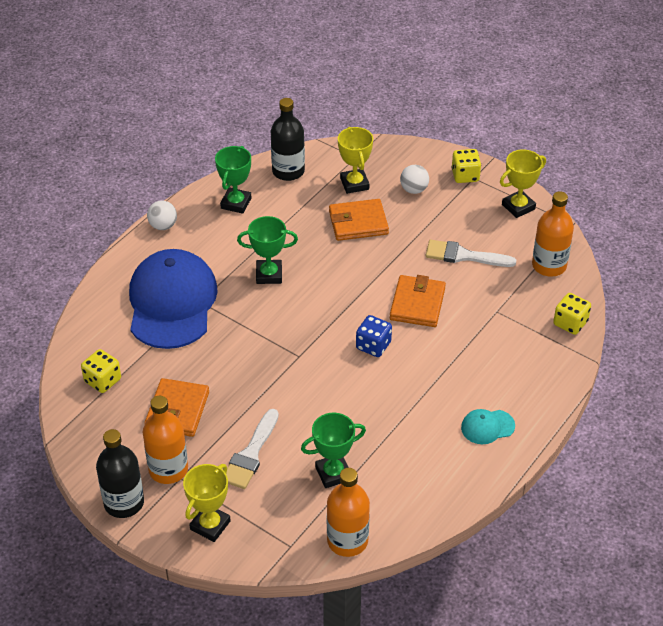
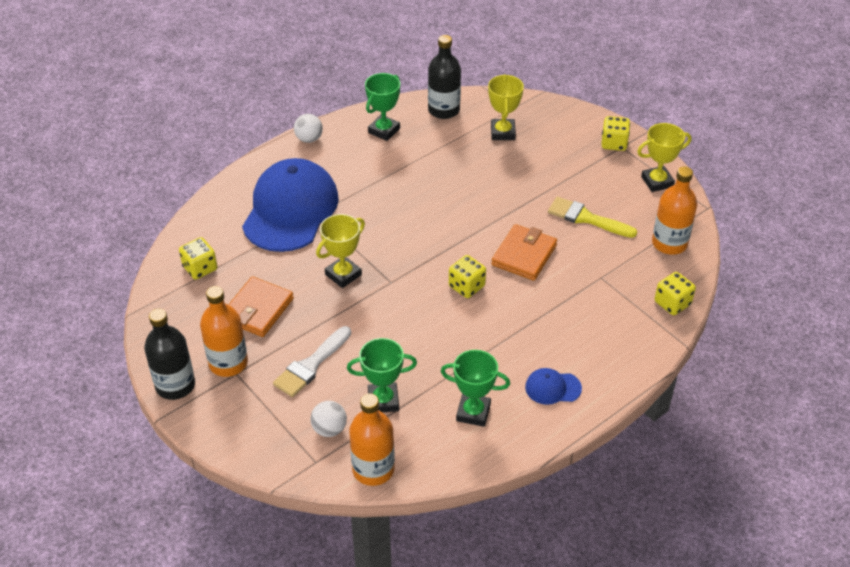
camera: 15 degrees right, 0 degrees up
yellow trophy [183,464,231,542] -> yellow trophy moved to [316,214,365,288]
green trophy [237,216,298,284] -> green trophy moved to [440,350,510,427]
orange wallet [329,199,389,241] -> none
blue dice [356,315,392,357] -> yellow dice [449,255,486,298]
white ball [400,165,429,194] -> white ball moved to [310,401,347,437]
white brush [426,240,516,267] -> yellow brush [548,197,637,238]
turquoise cap [461,409,515,444] -> blue cap [525,368,582,405]

